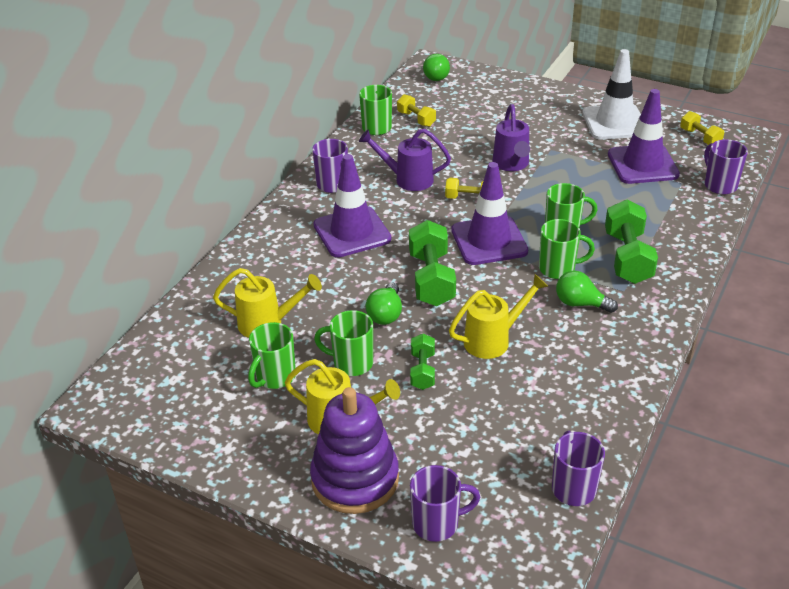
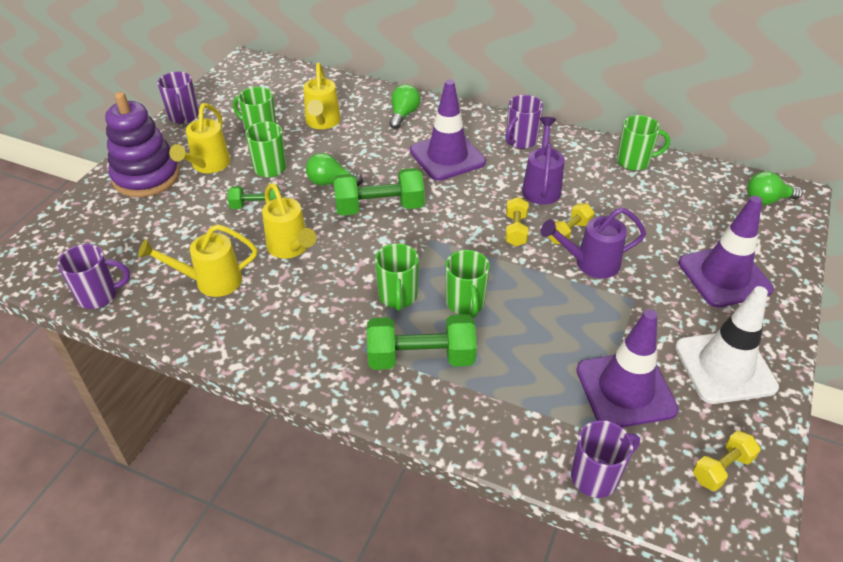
camera: 85 degrees right, 5 degrees up
yellow dumbbell [397,94,436,127] -> yellow dumbbell moved to [548,203,595,244]
purple mug [410,465,480,542] -> purple mug moved to [157,72,199,124]
purple traffic cone [451,162,528,265] -> purple traffic cone moved to [678,196,774,308]
green light bulb [556,271,618,313] -> green light bulb moved to [389,84,420,129]
none -> yellow watering can [138,224,257,297]

